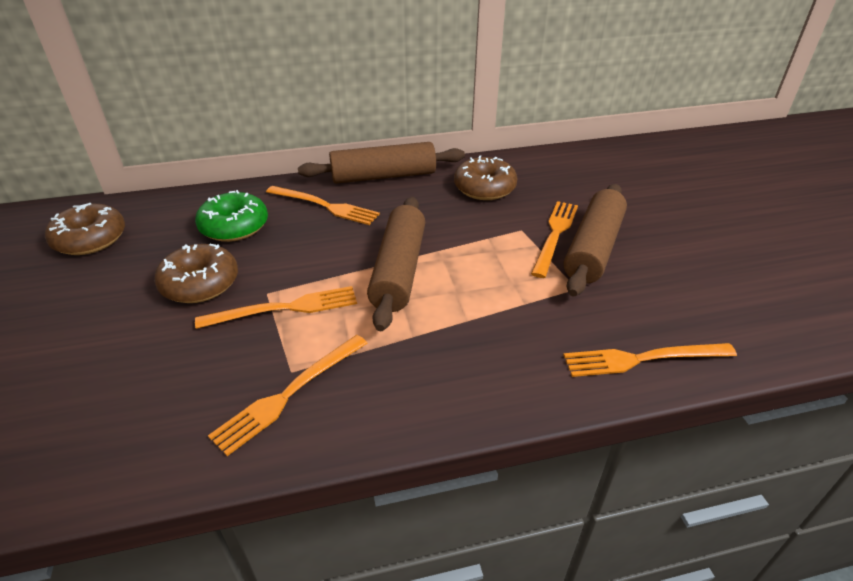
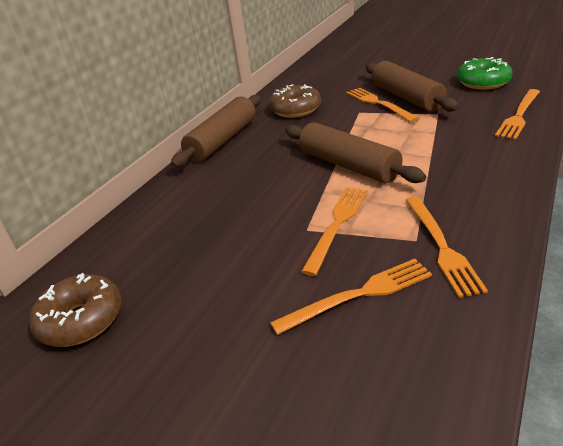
camera: 45 degrees left, 5 degrees down
brown donut [154,244,238,303] -> none
green donut [195,190,268,242] -> green donut moved to [457,57,513,90]
orange fork [266,186,380,225] -> orange fork moved to [270,259,432,335]

